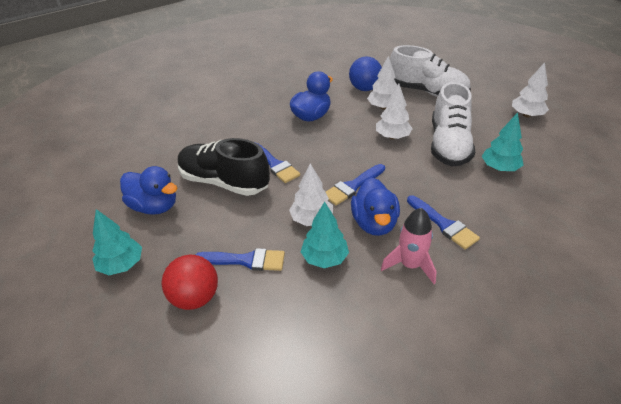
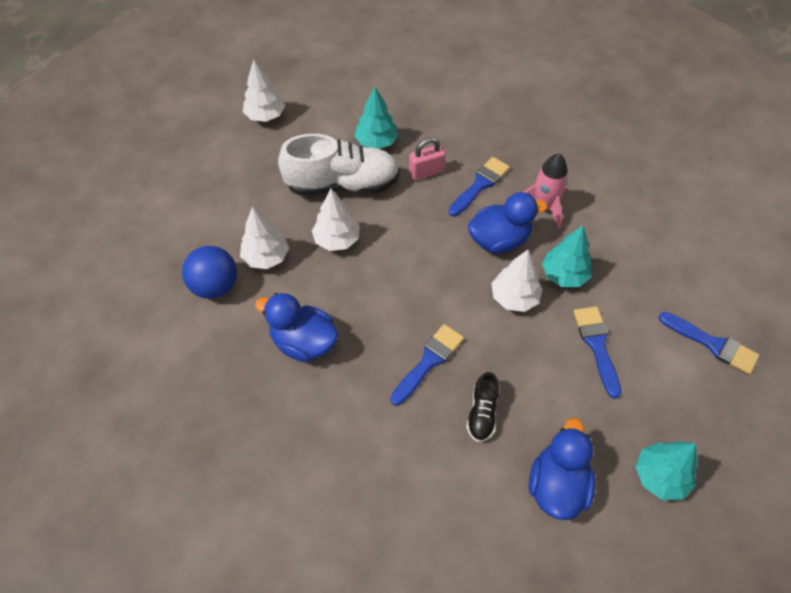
camera: 105 degrees left, 15 degrees up
red ball [162,255,218,310] -> none
black shoe [178,138,270,196] -> black shoe [466,372,499,442], size x0.47
blue brush [326,164,385,205] -> blue brush moved to [658,312,759,375]
white shoe [390,45,471,97] -> none
none -> pink padlock [409,137,446,181]

